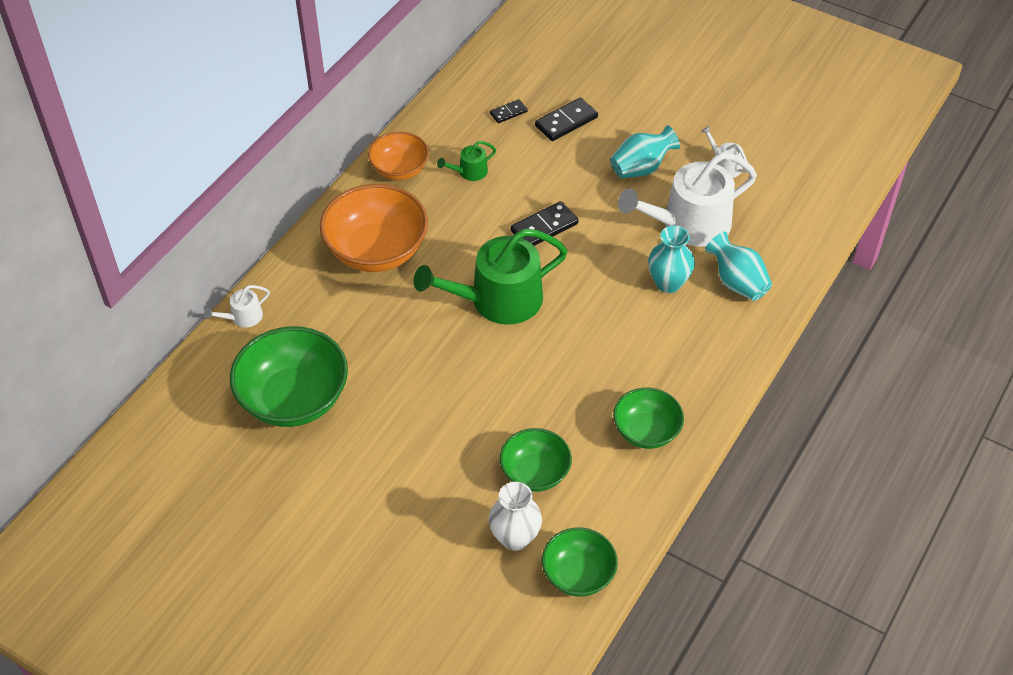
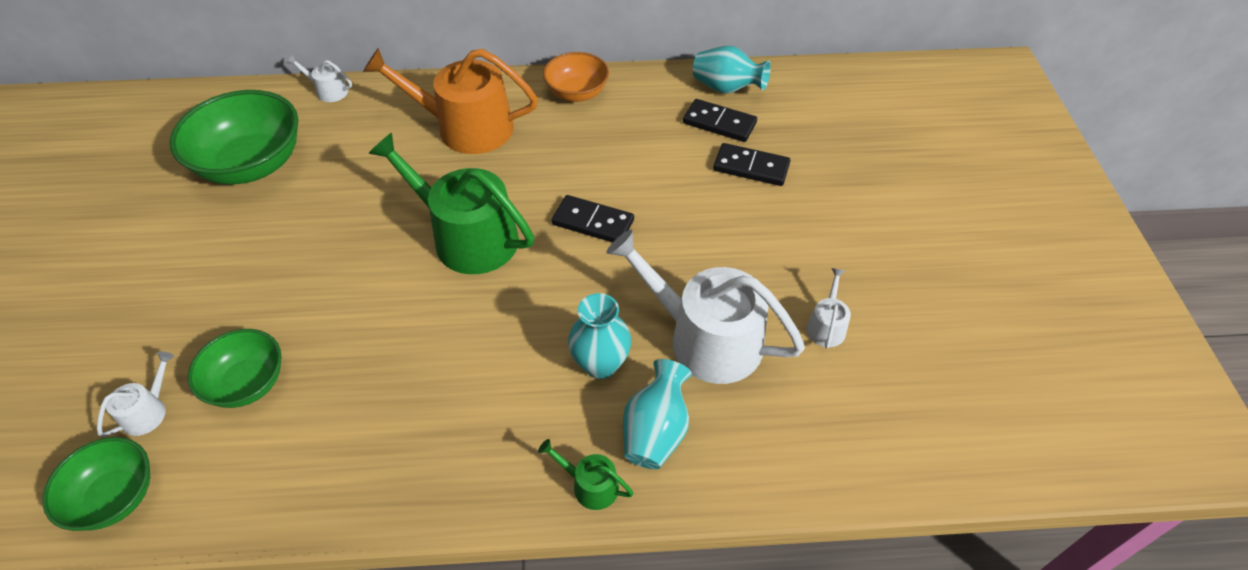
camera: 55 degrees right, 0 degrees up
orange bowl [320,184,428,272] -> orange watering can [363,48,538,154]
green watering can [437,141,496,181] -> green watering can moved to [538,439,634,510]
white vase [489,482,542,551] -> white watering can [97,352,174,437]
black domino [490,99,528,123] -> black domino [683,99,757,142], size x1.69
turquoise vase [610,125,680,179] -> turquoise vase moved to [693,46,771,94]
green bowl [613,387,684,449] -> none

